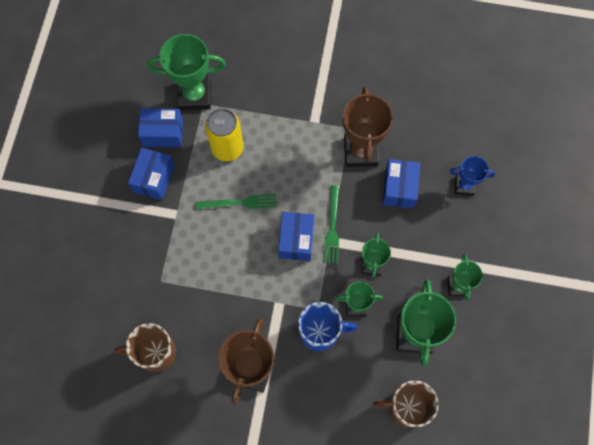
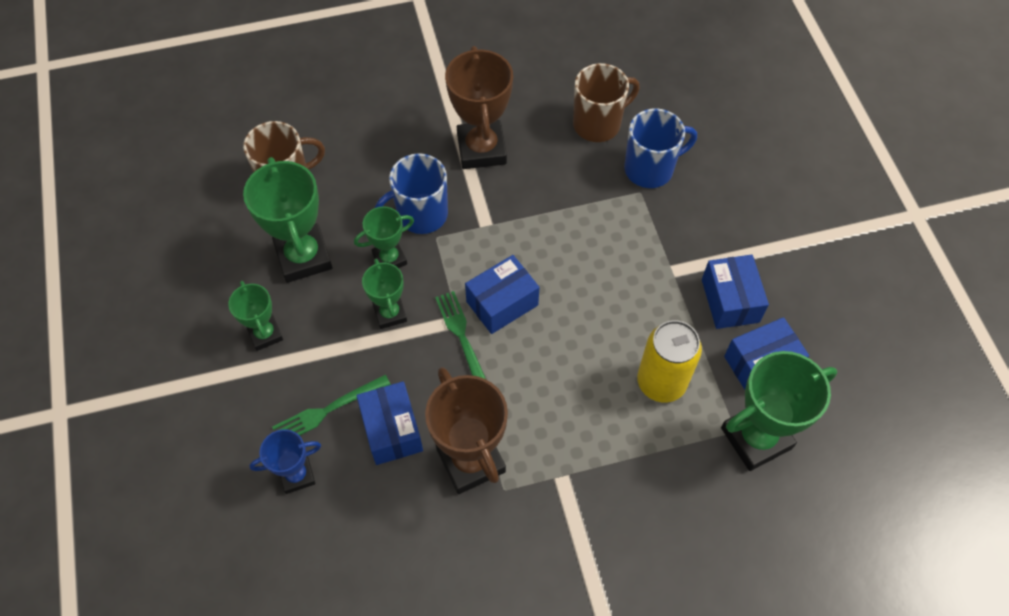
camera: 155 degrees right, 10 degrees down
green fork [196,194,277,210] -> green fork moved to [272,375,391,435]
blue box [278,212,314,261] -> blue box turned 75 degrees clockwise [465,255,540,334]
none -> blue mug [624,109,697,188]

